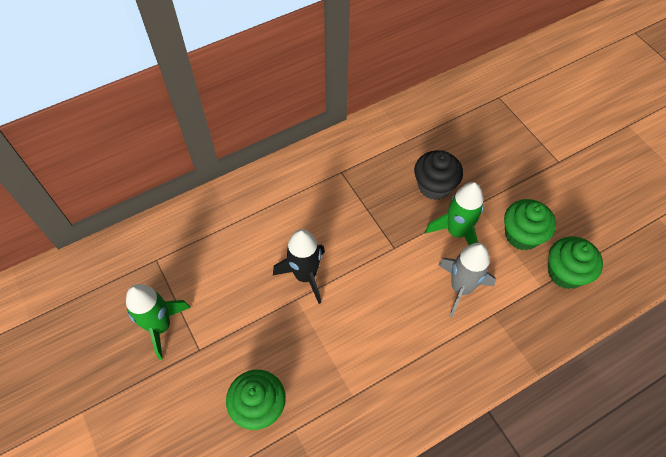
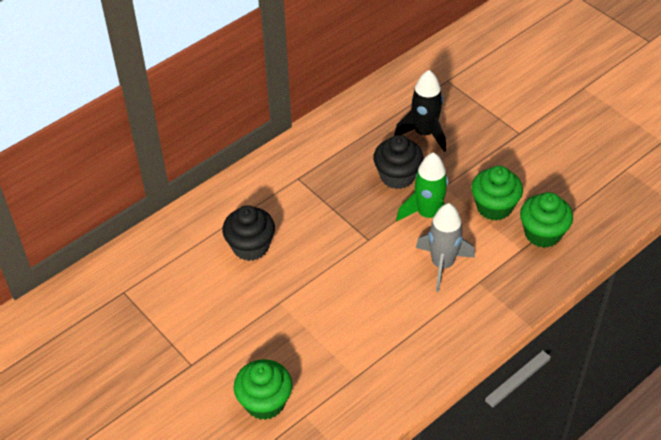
camera: 10 degrees left, 10 degrees down
green rocket [126,284,191,360] -> none
black rocket [273,229,325,304] -> black rocket moved to [394,70,446,152]
none -> black cupcake [222,205,275,261]

